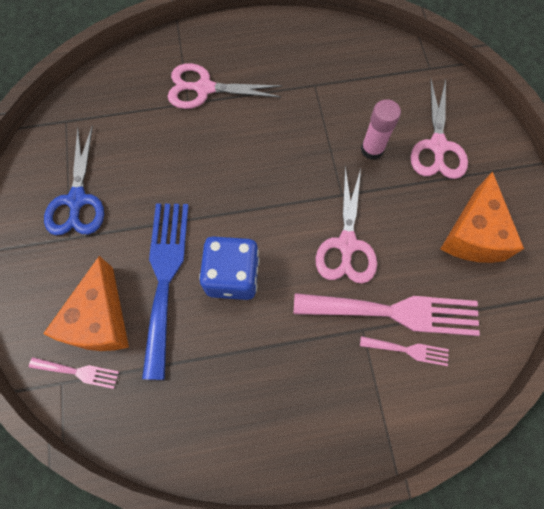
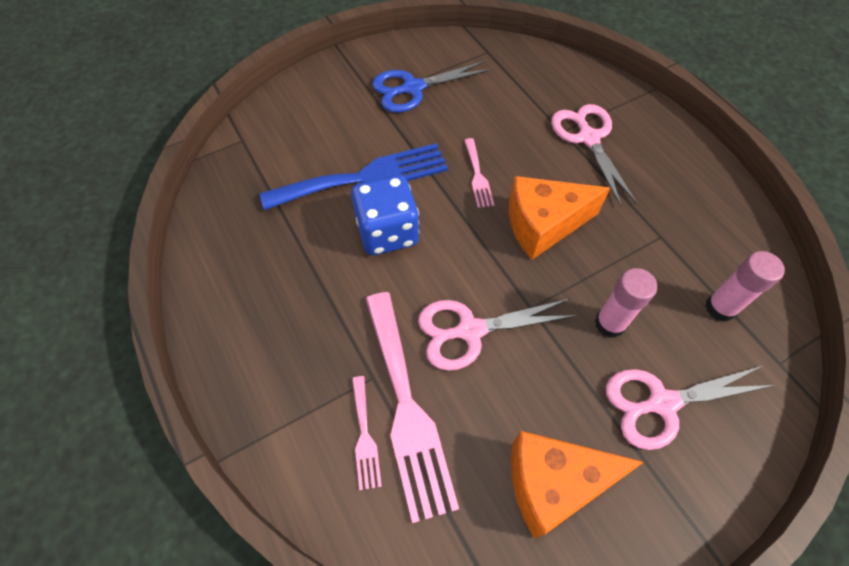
camera: 70 degrees right, 10 degrees down
pink fork [29,357,119,389] -> pink fork moved to [464,138,494,208]
orange cheese [43,256,129,351] -> orange cheese moved to [509,176,610,260]
none -> pink glue stick [705,251,785,321]

